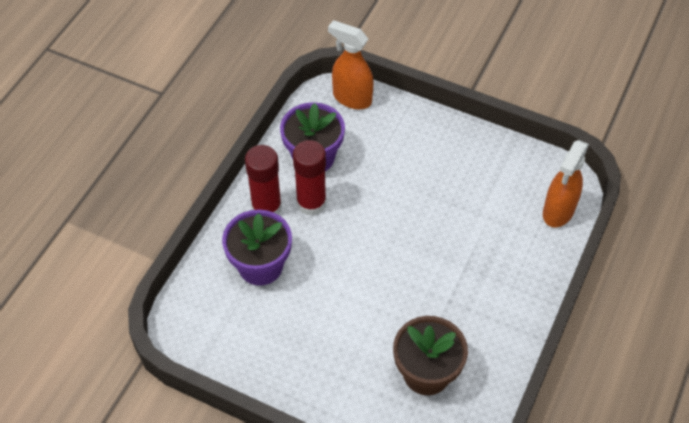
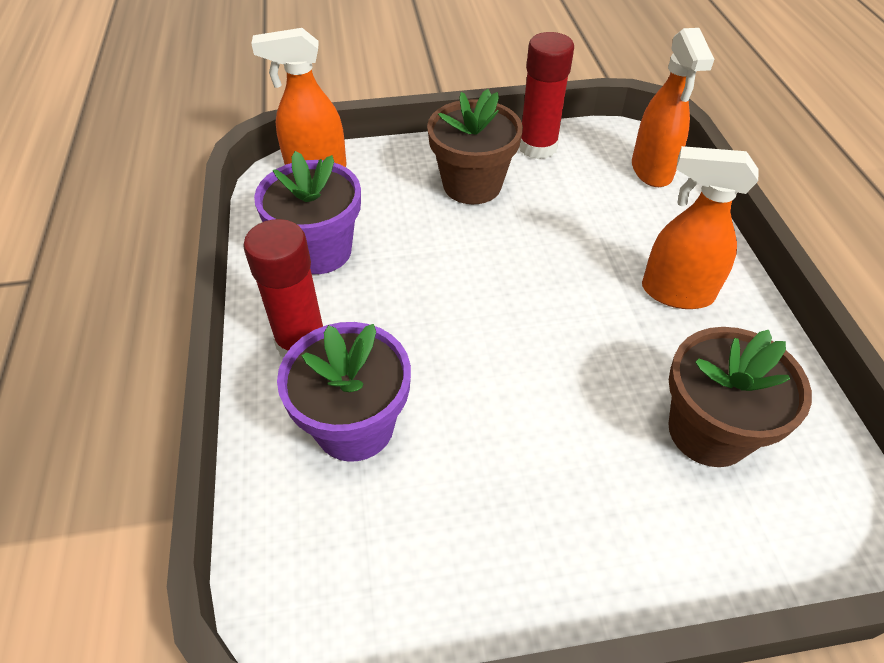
camera: 35 degrees left, 5 degrees down
red glue stick [293,140,327,216] -> red glue stick moved to [519,32,574,160]
none -> brown flower pot [427,89,523,204]
none -> orange spray bottle [642,146,759,309]

